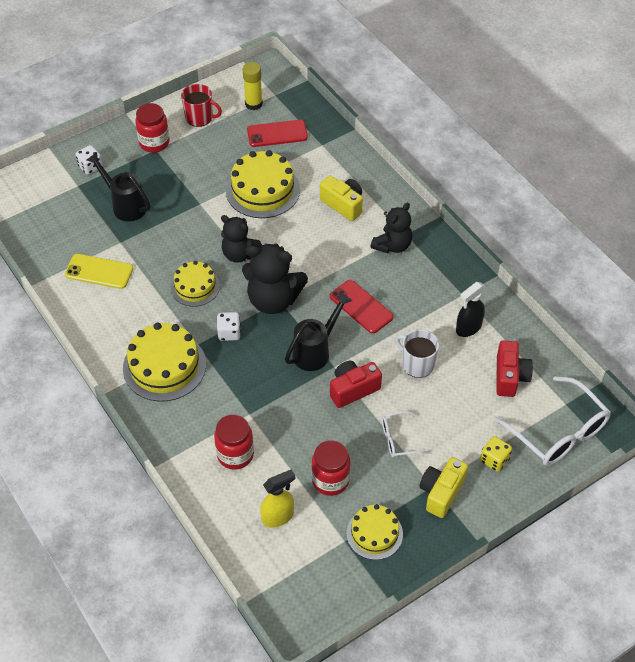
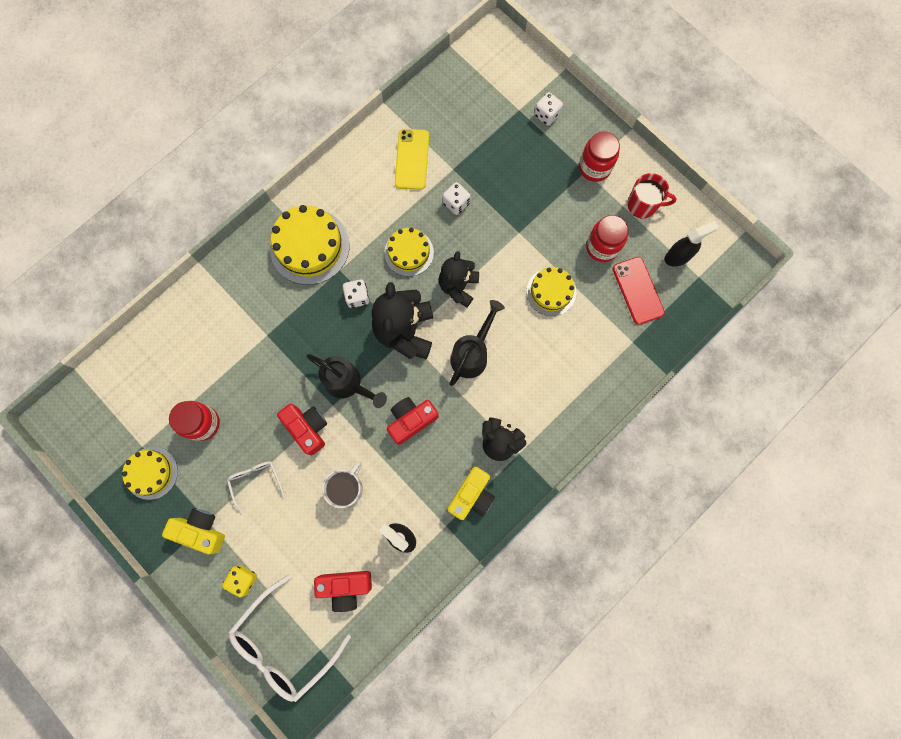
camera: 80 degrees right, 25 degrees up
black watering can [87,152,151,222] -> black watering can moved to [450,300,505,386]
red mug [181,84,222,127] -> red mug turned 90 degrees counterclockwise [627,173,677,218]
red jar [214,415,254,470] -> red jar moved to [586,215,629,262]
yellow cake [226,150,300,218] -> yellow cake [526,267,576,316], size x0.62
yellow glue stick [243,62,263,110] -> black spray bottle [665,221,718,267]
yellow spray bottle [260,469,295,528] -> none
yellow camera [320,175,363,221] -> yellow camera moved to [447,466,495,520]
red phone [330,280,394,333] -> red camera [387,397,439,445]
none -> white dice [443,182,470,215]

